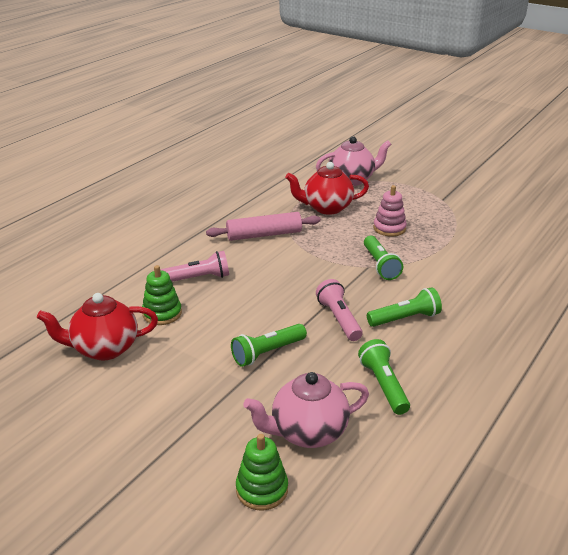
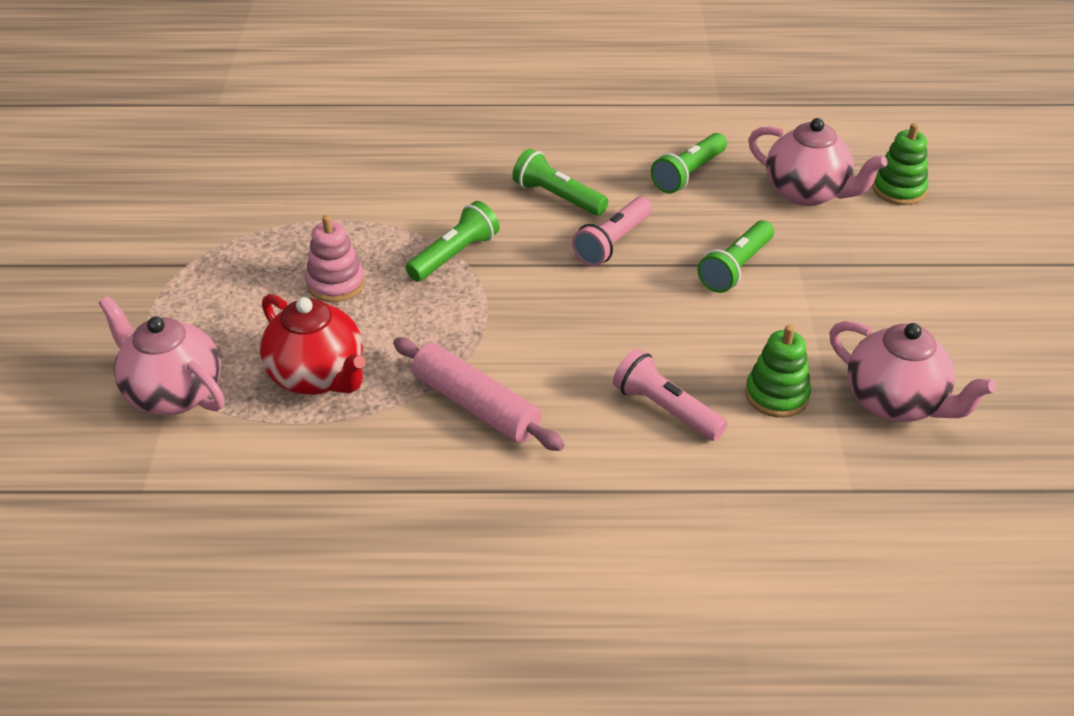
camera: 125 degrees left, 10 degrees up
red teapot [37,293,158,360] -> pink teapot [829,321,996,422]
green flashlight [231,324,307,367] -> green flashlight turned 105 degrees clockwise [697,220,774,293]

